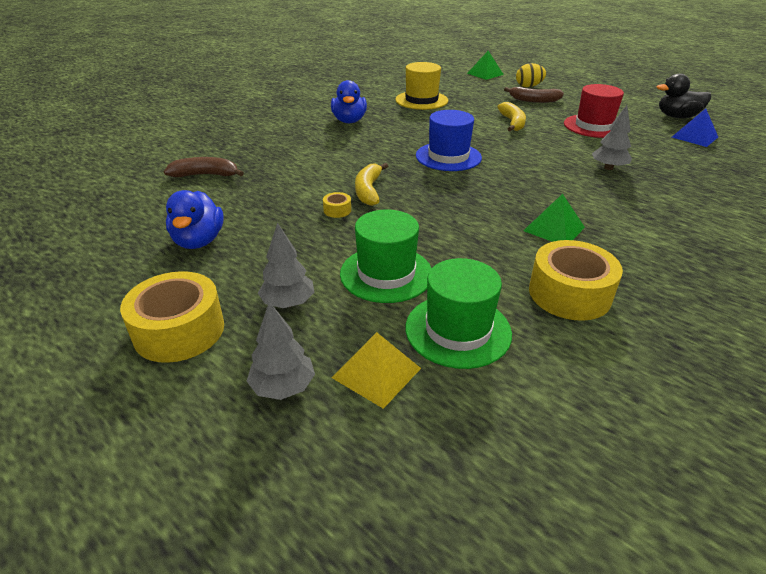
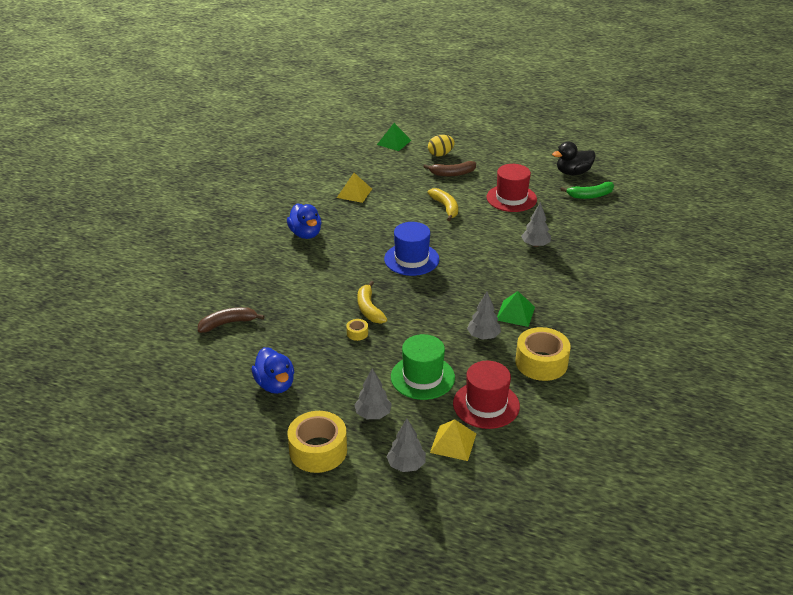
camera: 20 degrees left, 0 degrees up
yellow hat [395,62,448,110] -> yellow pyramid [337,173,372,203]
green hat [405,258,512,369] -> red hat [453,361,520,429]
blue pyramid [672,108,718,147] -> green banana [560,182,614,199]
none -> grey tree [467,292,501,340]

